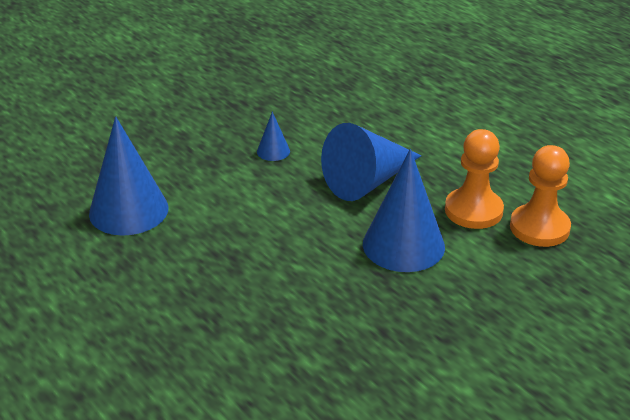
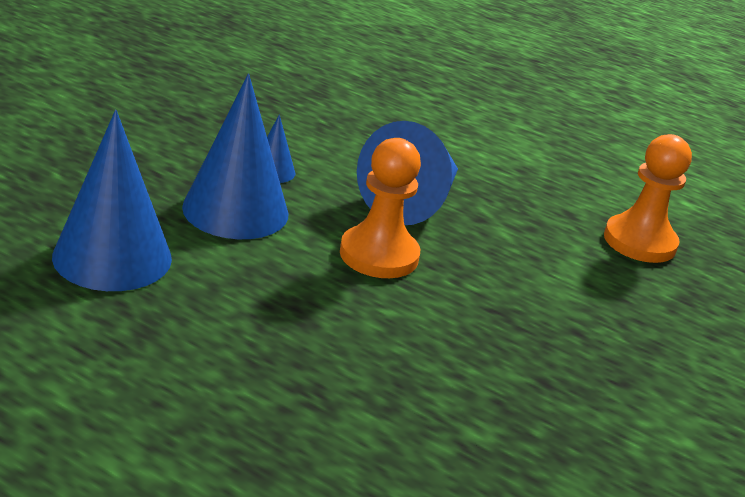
camera: 25 degrees left, 5 degrees down
blue cone [363,149,445,272] -> blue cone moved to [182,74,288,239]
orange pawn [445,129,504,229] -> orange pawn moved to [340,138,421,278]

